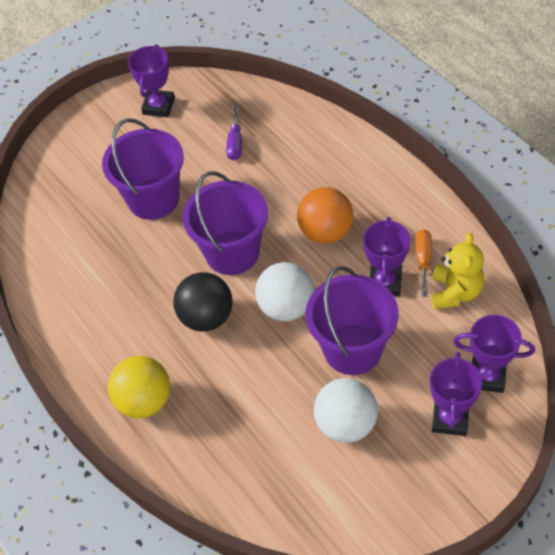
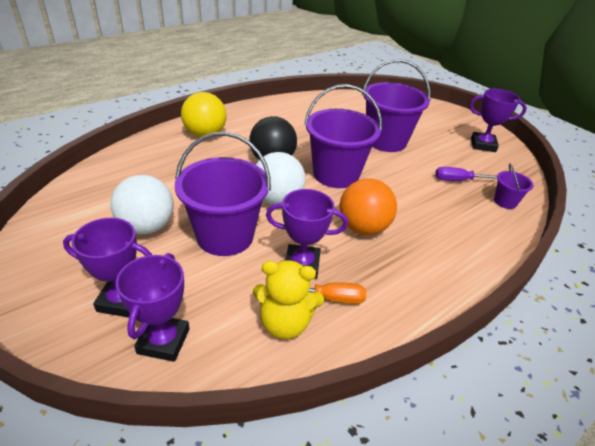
camera: 80 degrees right, 15 degrees down
none -> purple bucket [494,163,533,209]

